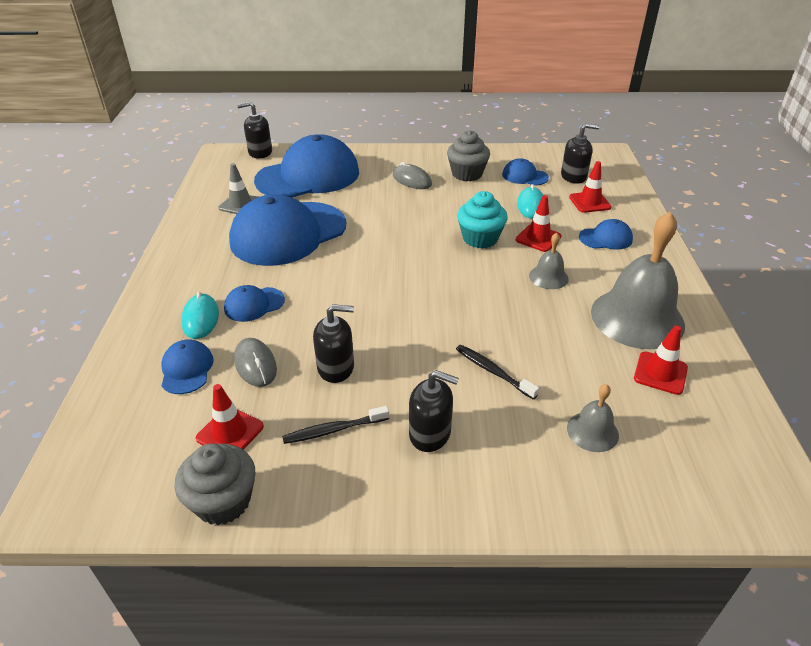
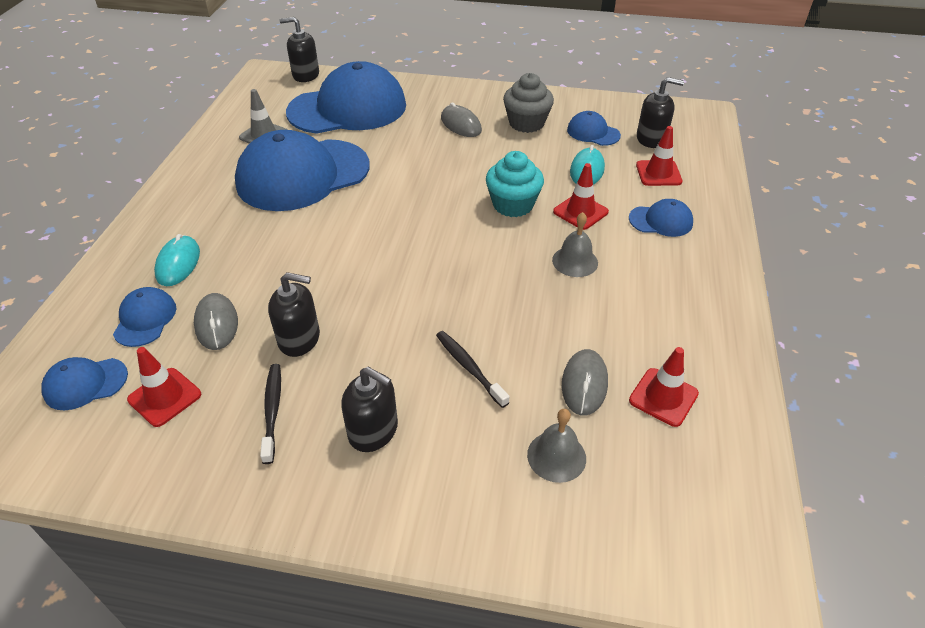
camera: 10 degrees right, 5 degrees up
grey cupcake [175,444,255,525] -> none
blue cap [224,285,285,322] -> blue cap moved to [41,357,128,410]
black toothbrush [282,406,389,444] -> black toothbrush turned 90 degrees clockwise [260,364,281,464]
grey bell [591,211,685,349] -> none
none -> grey mouse [562,349,608,415]

